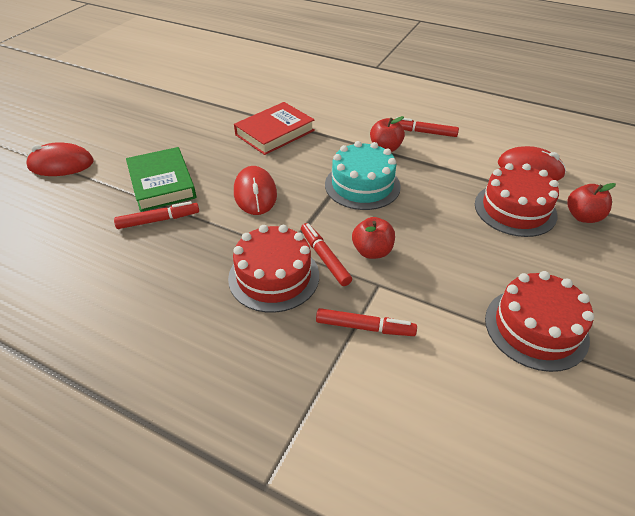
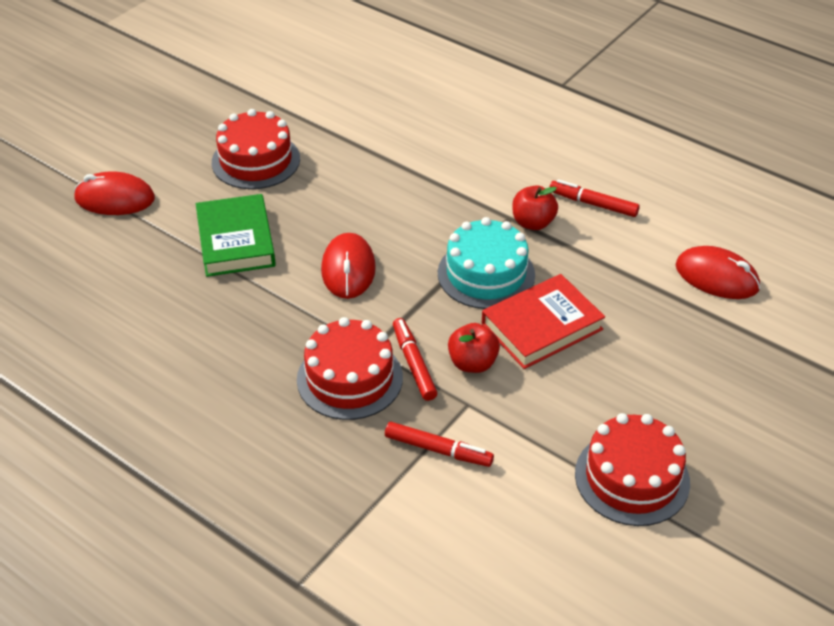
camera: 10 degrees right, 0 degrees up
red marker [114,201,199,229] -> none
red book [234,102,315,155] -> red book moved to [482,274,605,369]
red cake [475,163,559,237] -> red cake moved to [212,109,300,189]
red apple [567,183,616,223] -> none

